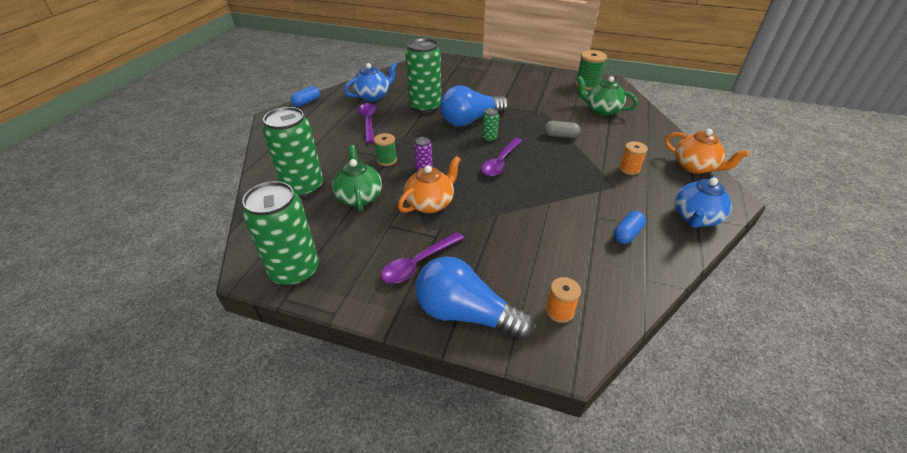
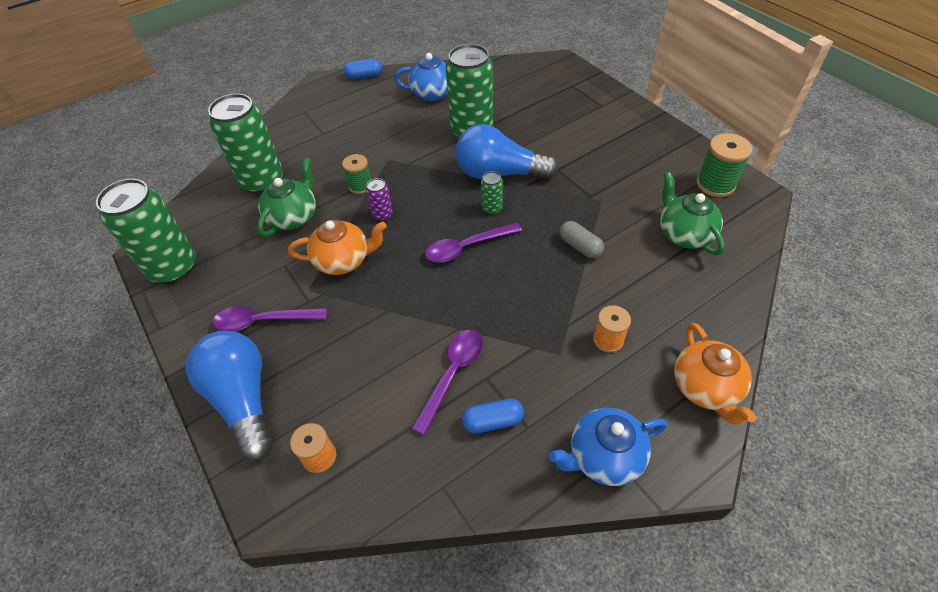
camera: 40 degrees right, 10 degrees up
purple spoon [358,103,377,143] -> purple spoon moved to [411,330,483,435]

